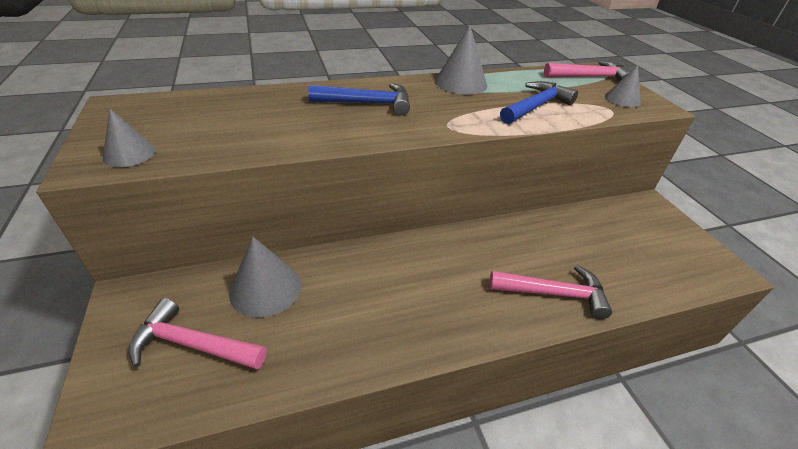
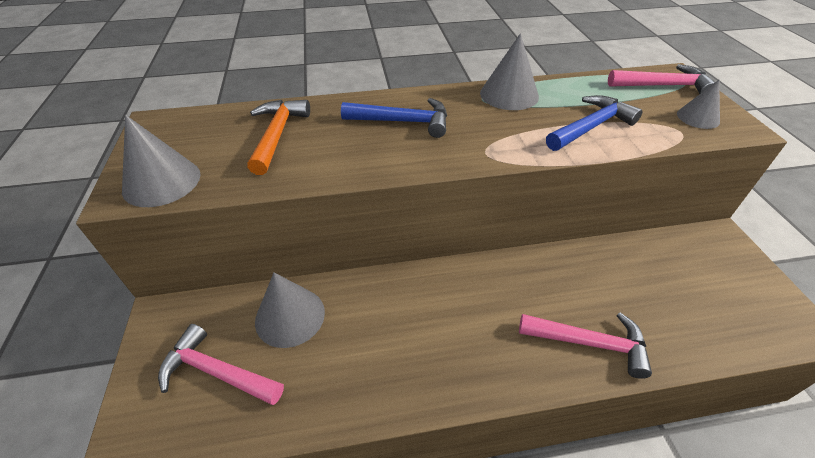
camera: 10 degrees right, 5 degrees up
grey cone [103,109,156,167] -> grey cone [122,115,201,207], size x1.59
none -> orange hammer [247,100,310,175]

